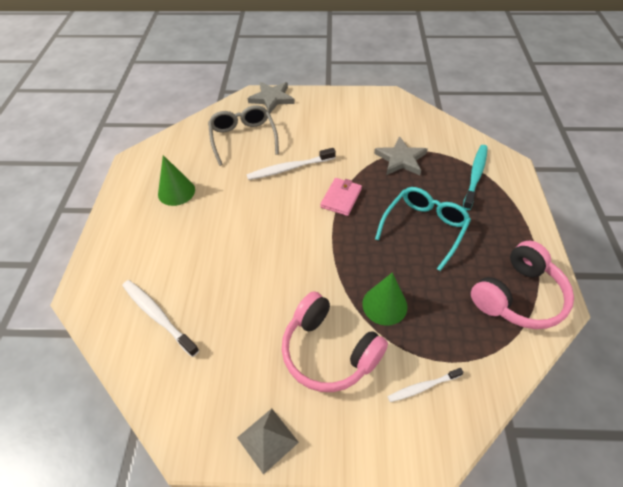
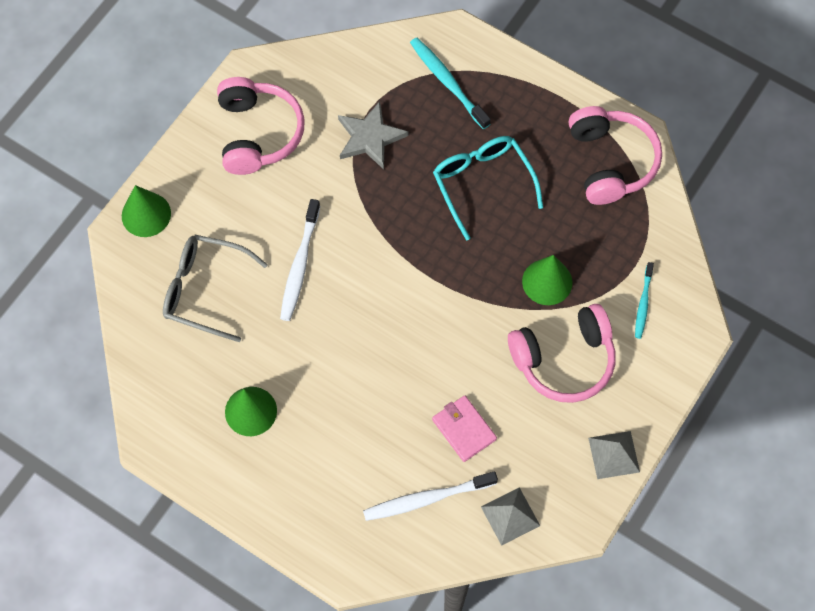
camera: 60 degrees left, 15 degrees up
grey star [248,82,295,113] -> green cone [122,185,171,237]
pink wallet [320,178,362,216] -> pink wallet moved to [432,396,497,462]
white toothbrush [388,368,464,402] -> turquoise toothbrush [635,262,654,339]
none -> pink headphones [217,77,305,175]
none -> grey pyramid [481,487,540,546]

